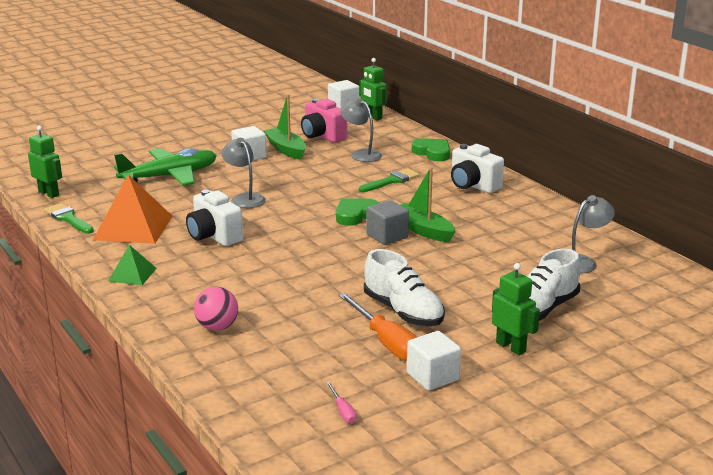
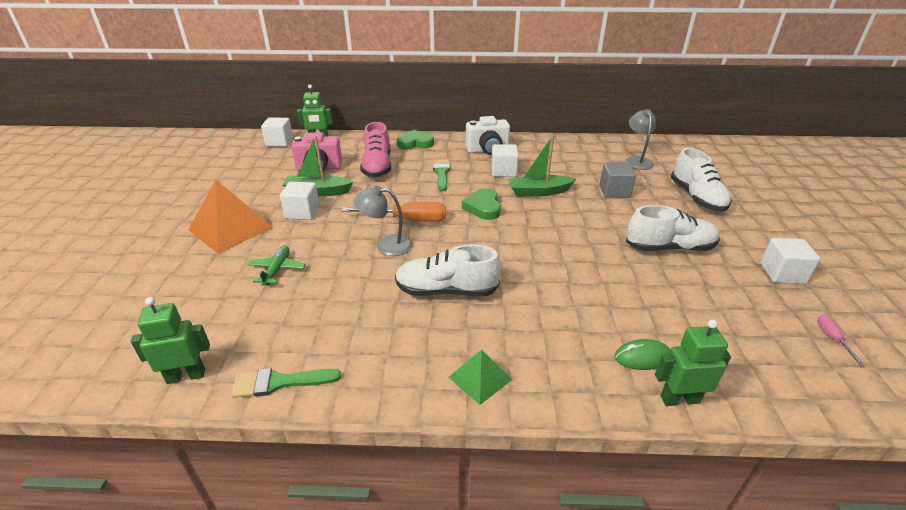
camera: 55 degrees left, 10 degrees up
orange pyramid [93,175,173,244] -> orange pyramid moved to [188,180,274,254]
green plane [114,148,216,186] -> green plane [247,246,306,286], size x0.50
white camera [186,190,243,246] -> white shoe [395,244,501,296]
pink ball [194,287,238,331] -> green mouse [614,339,670,370]
pink screwdriver [326,382,356,423] -> pink screwdriver turned 105 degrees counterclockwise [817,315,865,366]
orange screwdriver [339,293,417,361] -> orange screwdriver moved to [341,202,446,221]
grey lamp [340,98,382,162] -> pink shoe [360,122,391,177]
grey cube [366,200,409,245] -> grey cube moved to [599,163,636,198]
green robot [492,263,540,355] -> green robot moved to [655,320,731,406]
none -> white cube [491,144,519,177]

